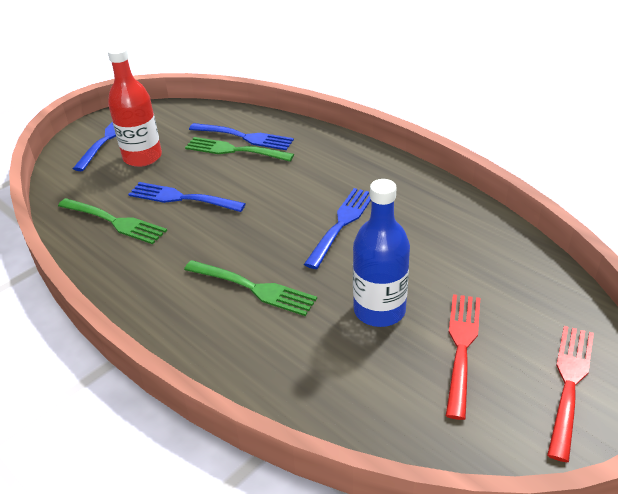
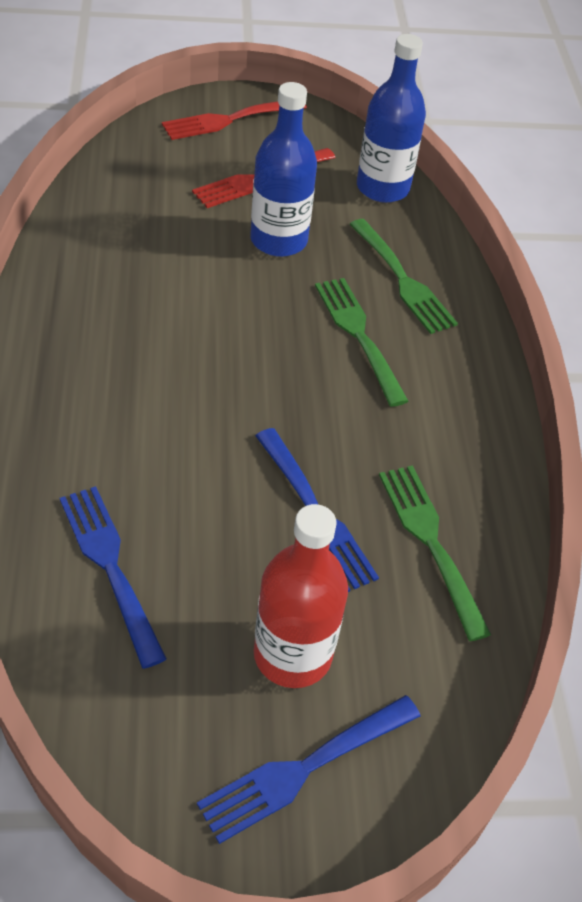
camera: 145 degrees left, 10 degrees up
green fork [185,137,294,162] -> green fork moved to [350,219,458,334]
blue fork [304,188,371,269] -> none
none -> blue bottle [357,34,426,203]

